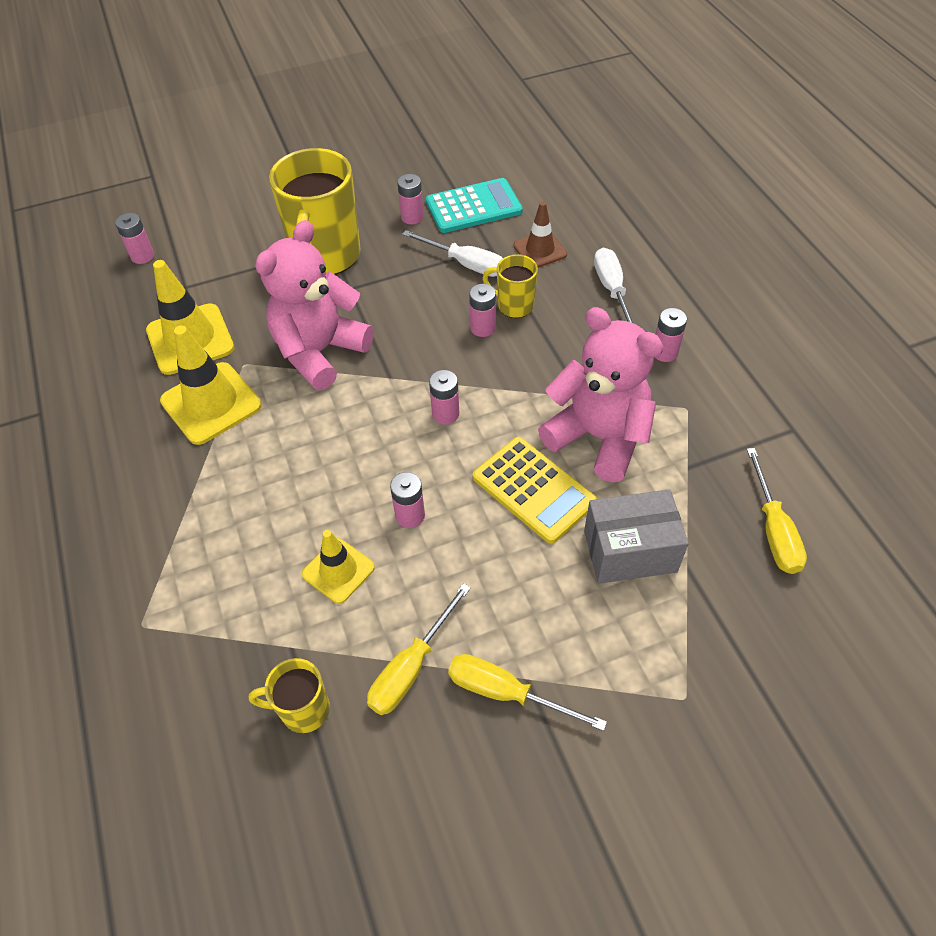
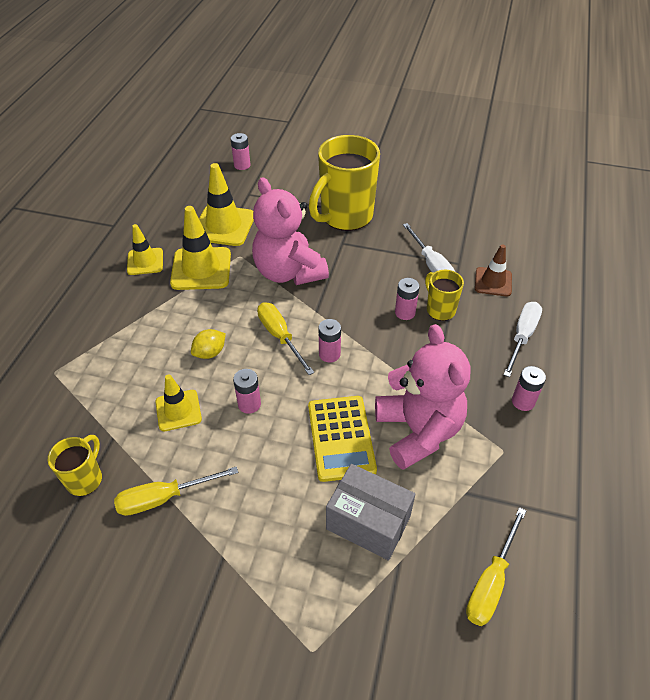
camera: 35 degrees right, 5 degrees down
yellow mug [249,658,330,733] -> yellow mug turned 75 degrees clockwise [48,435,102,496]
pink teddy bear [255,220,374,390] -> pink teddy bear turned 105 degrees counterclockwise [252,177,329,285]
pink battery [397,174,424,225] -> none
turquoise calculator [426,178,523,233] -> none
yellow screwdriver [448,654,607,731] -> yellow screwdriver moved to [257,302,314,375]
none -> yellow traffic cone [127,224,163,275]
none -> yellow lemon [191,329,226,359]

